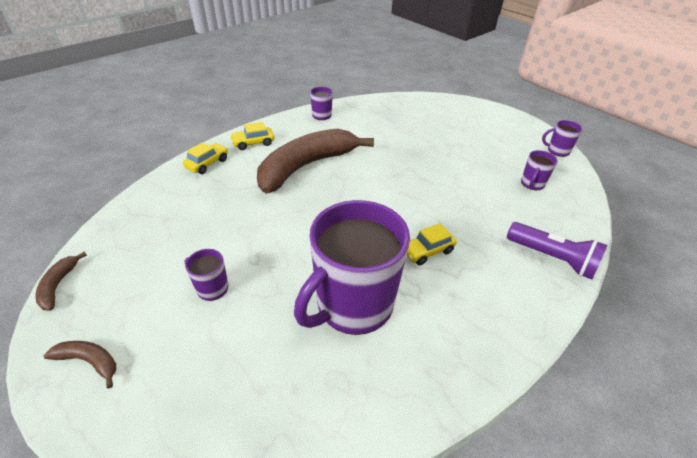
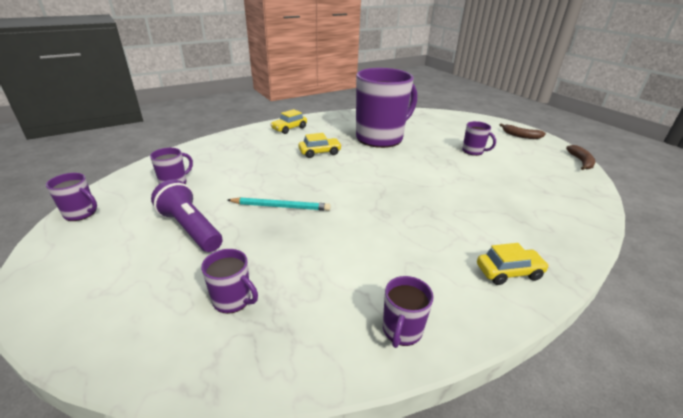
camera: 170 degrees left, 10 degrees down
yellow car [183,142,228,174] -> yellow car moved to [270,109,307,134]
brown banana [257,128,374,193] -> none
purple flashlight [507,222,607,279] -> purple flashlight moved to [151,180,222,252]
none -> purple mug [201,249,258,314]
none -> turquoise pencil [228,197,331,211]

